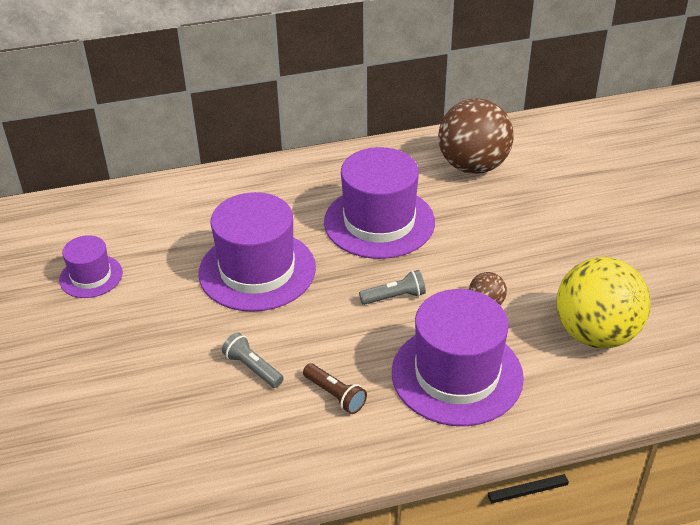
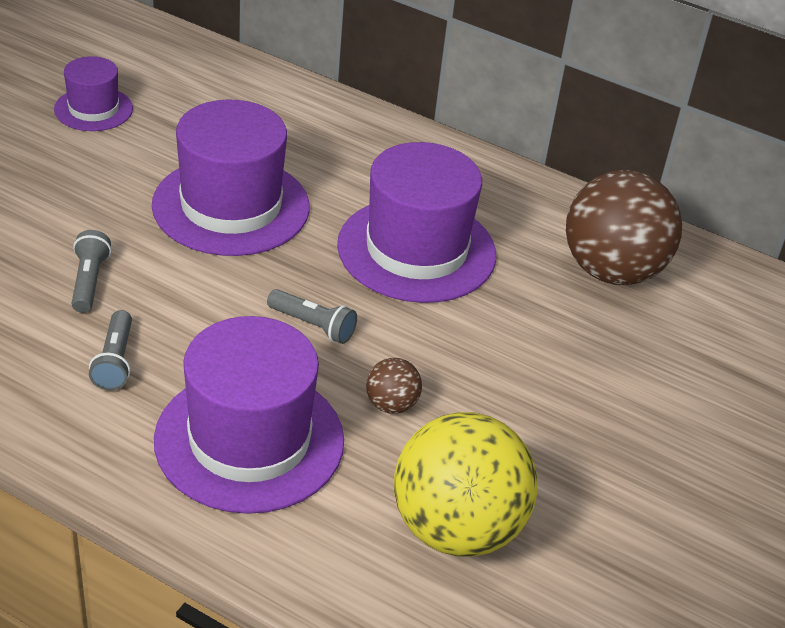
camera: 40 degrees right, 0 degrees up
brown flashlight [303,363,367,414] -> grey flashlight [89,310,132,390]

